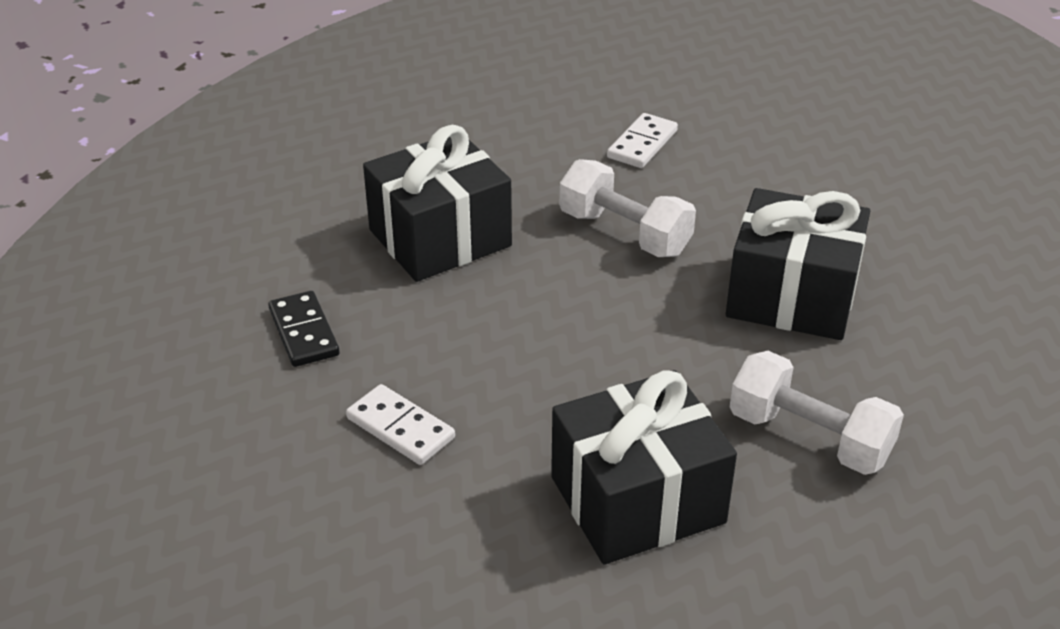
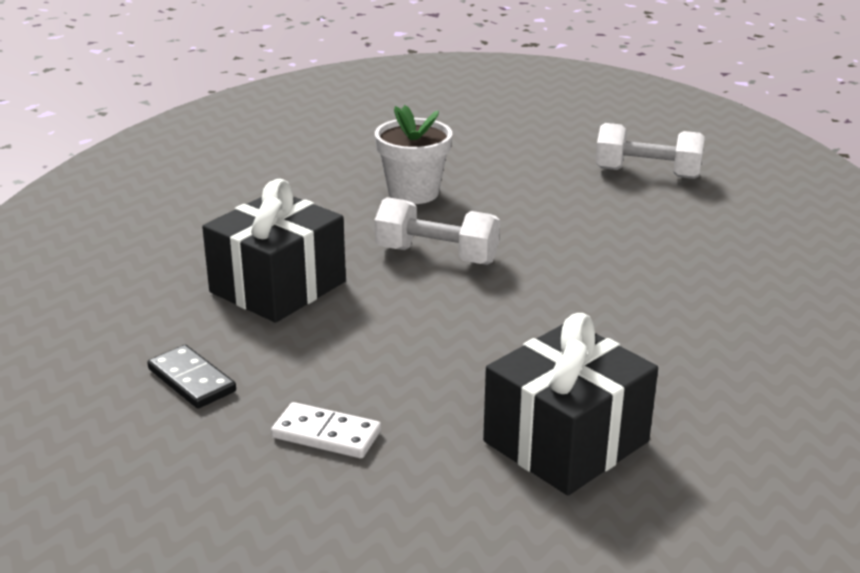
camera: 20 degrees left, 10 degrees down
white domino [607,113,678,168] -> white flower pot [375,105,452,204]
black gift [726,188,870,340] -> none
white dumbbell [730,351,904,475] -> white dumbbell moved to [595,123,705,179]

